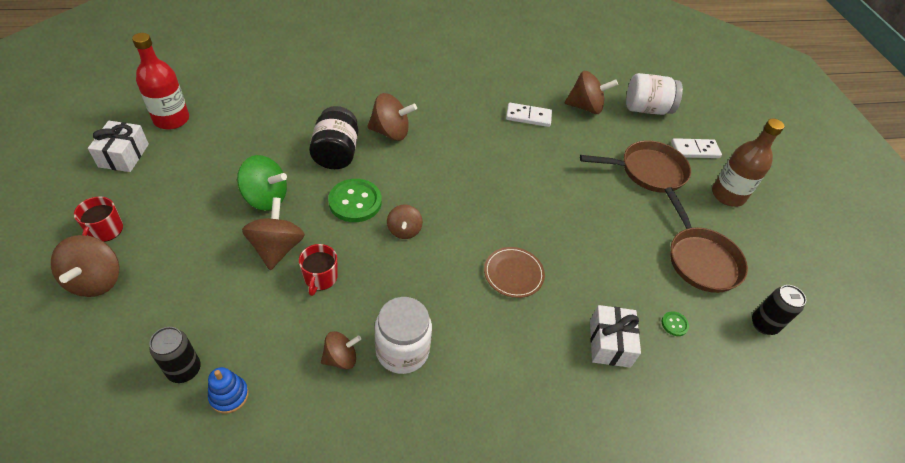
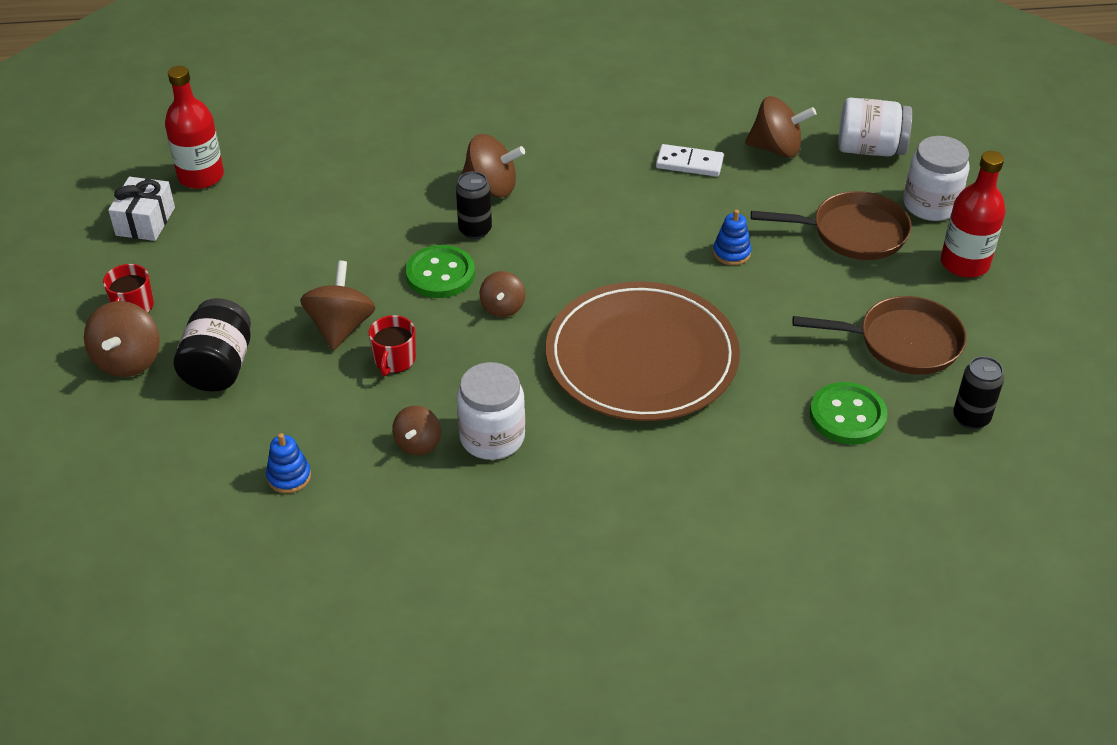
camera: 10 degrees right, 5 degrees down
black can [149,327,201,383] -> black can moved to [456,171,492,239]
green spinning top [237,155,287,211] -> none
black jar [309,106,358,169] -> black jar moved to [174,298,251,392]
brown spinning top [321,331,361,370] -> brown spinning top turned 120 degrees clockwise [392,406,441,455]
brown plate [484,247,545,298] -> brown plate [546,281,740,421], size x2.43
white gift [590,305,641,368] -> none
green button [662,311,689,336] -> green button [810,382,888,445], size x2.20
brown pan [664,187,748,293] -> brown pan turned 75 degrees counterclockwise [792,296,967,375]
white domino [671,138,722,158] -> white jar [903,136,970,221]
brown bottle [712,119,784,207] -> red bottle [941,151,1005,278]
none -> blue stacking toy [713,210,751,265]

